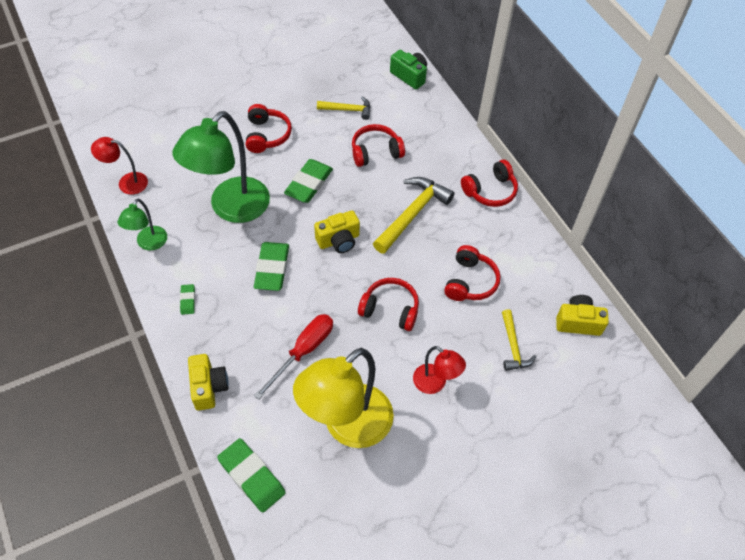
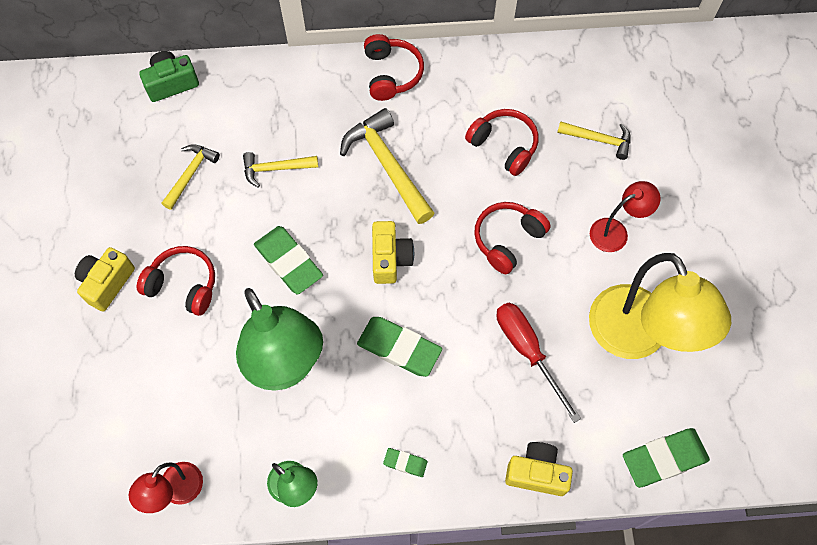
camera: 65 degrees left, 10 degrees up
red headphones [352,124,405,167] -> yellow hammer [243,152,318,188]
yellow camera [556,295,609,336] -> yellow camera moved to [75,247,135,311]

